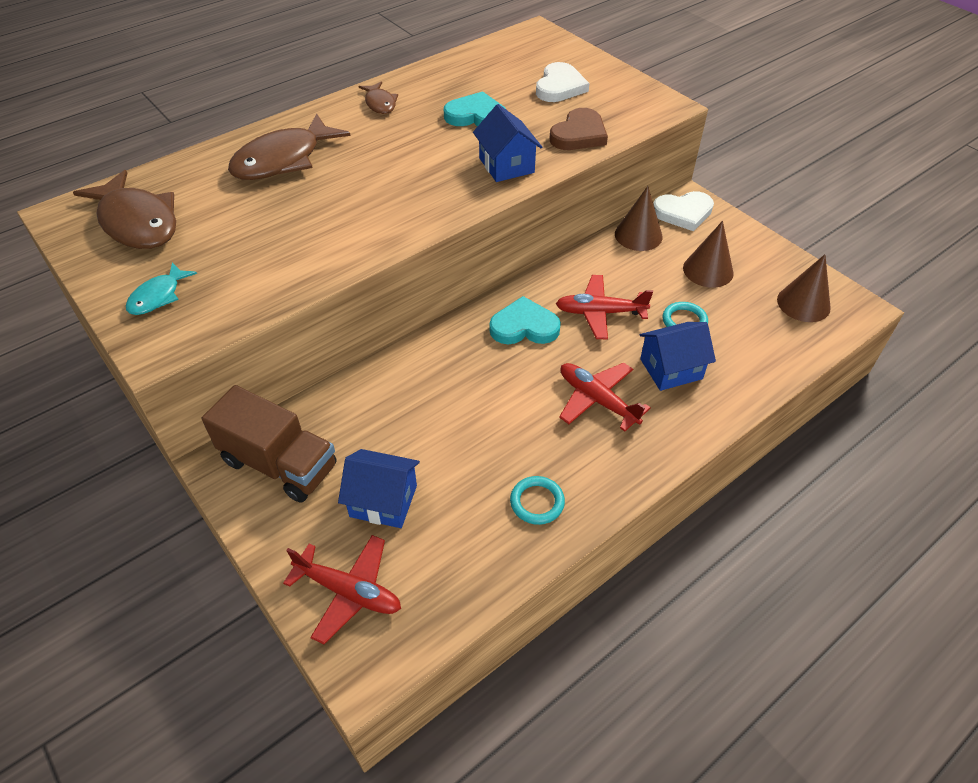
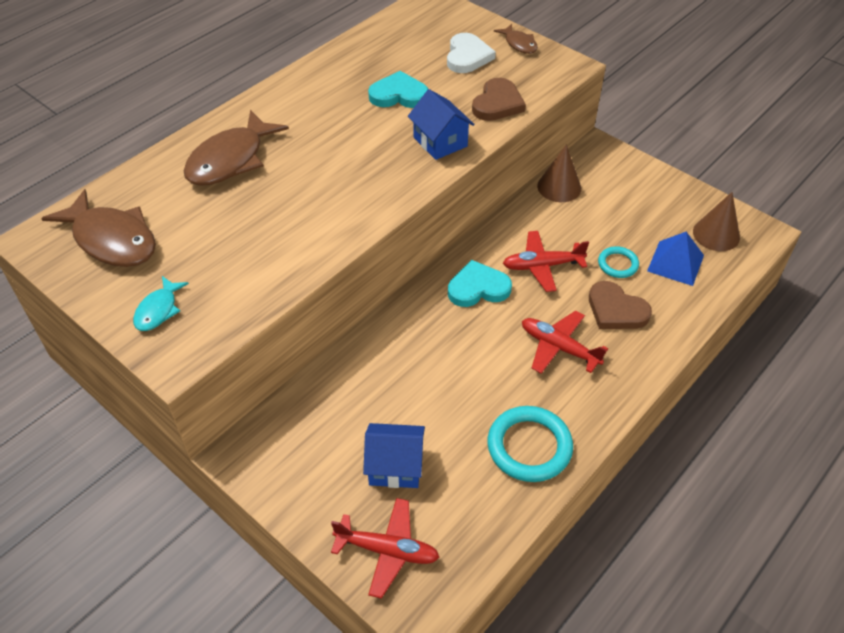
camera: 10 degrees left, 0 degrees up
brown truck [202,385,337,503] -> none
brown fish [358,81,398,114] -> brown fish moved to [494,24,538,54]
turquoise ring [510,476,565,525] -> turquoise ring [487,406,573,482], size x1.77
blue house [640,322,716,391] -> brown heart [589,281,652,329]
white heart [653,191,714,231] -> none
brown cone [683,221,734,288] -> none
none -> blue pyramid [647,232,704,286]

